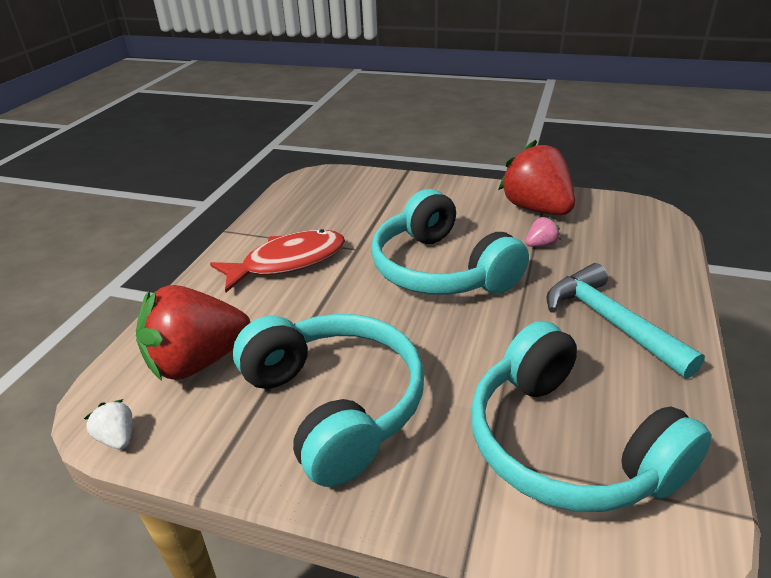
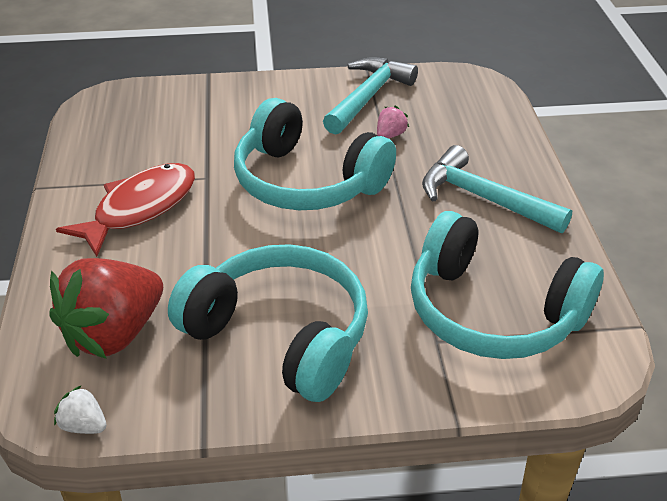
camera: 25 degrees left, 5 degrees up
red strawberry [498,140,575,215] -> turquoise hammer [323,57,418,134]

